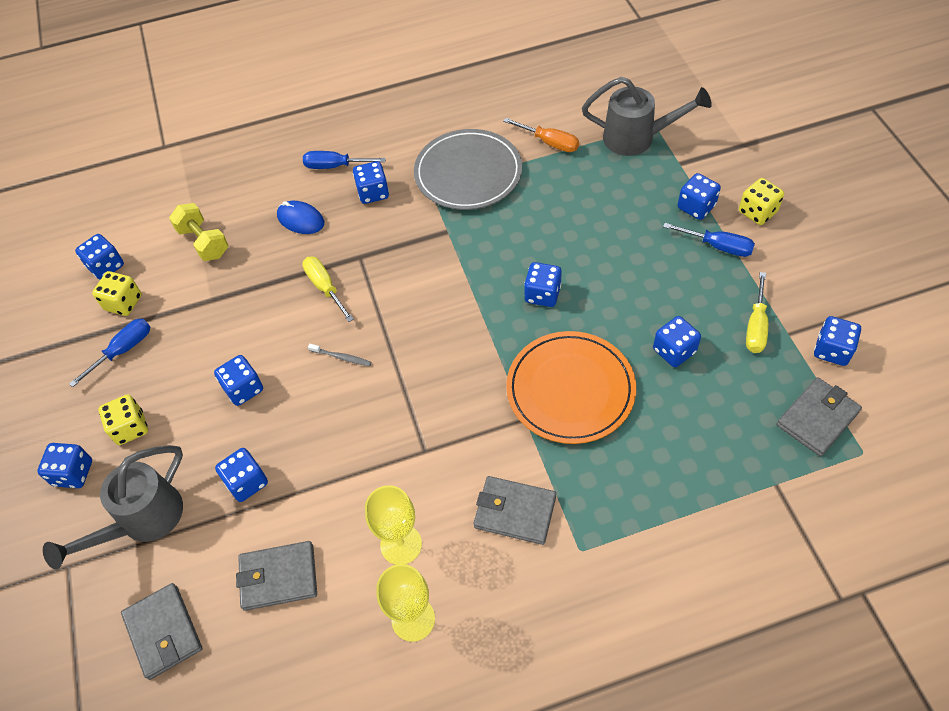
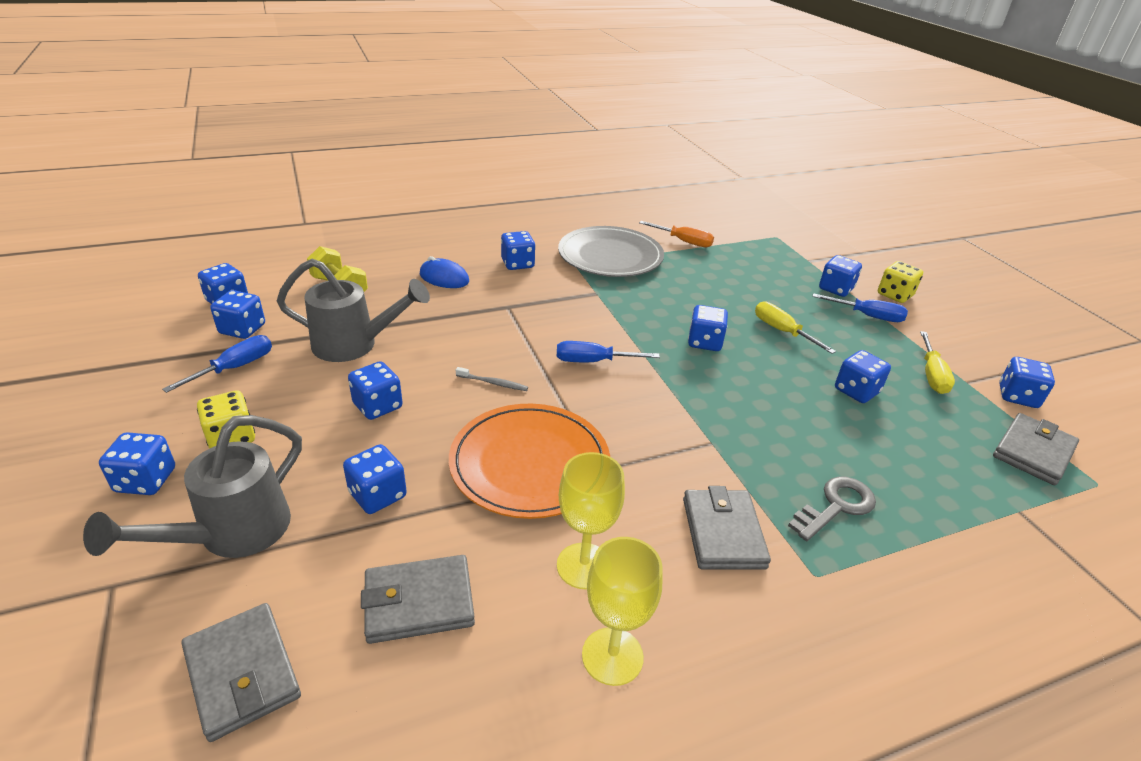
camera: 10 degrees left, 20 degrees down
yellow dice [92,271,142,316] -> blue dice [210,290,265,339]
yellow screwdriver [302,256,354,322] -> yellow screwdriver moved to [755,301,836,354]
blue screwdriver [303,151,386,169] -> blue screwdriver moved to [557,341,660,362]
grey wallet [474,476,556,545] -> grey wallet turned 75 degrees clockwise [683,486,771,570]
orange plate [506,331,636,444] -> orange plate moved to [449,404,610,519]
grey watering can [582,77,712,156] -> grey watering can moved to [277,259,430,362]
none -> grey key [788,477,876,541]

